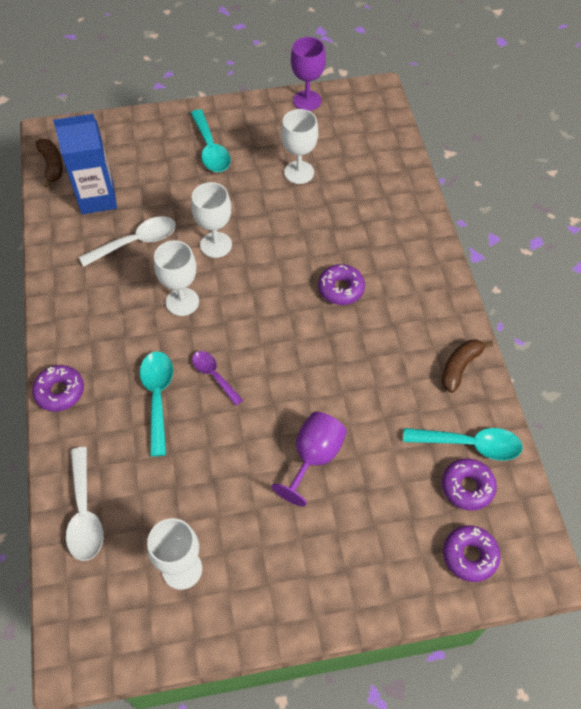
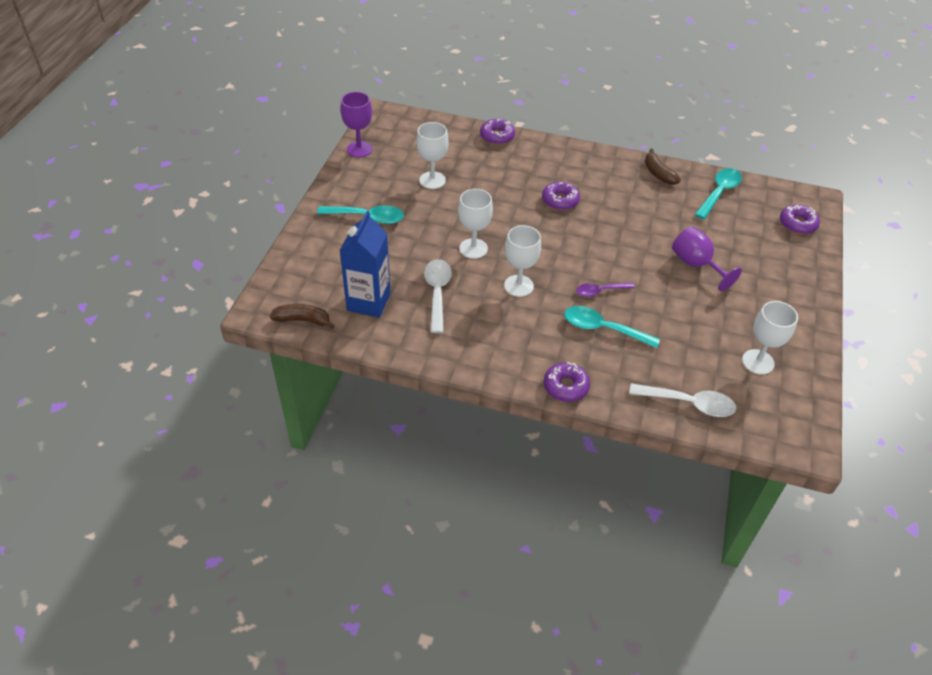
camera: 65 degrees left, 10 degrees down
purple donut [442,459,497,511] -> purple donut moved to [480,119,515,145]

